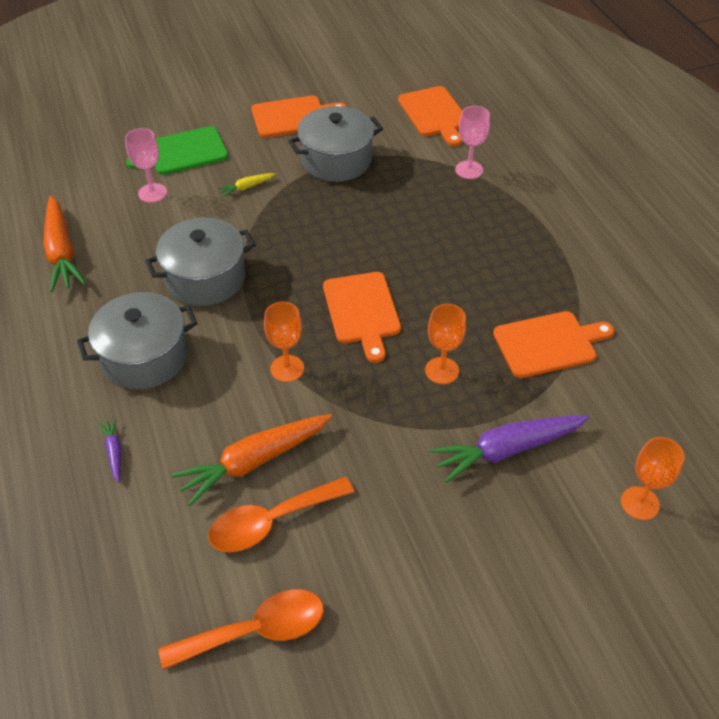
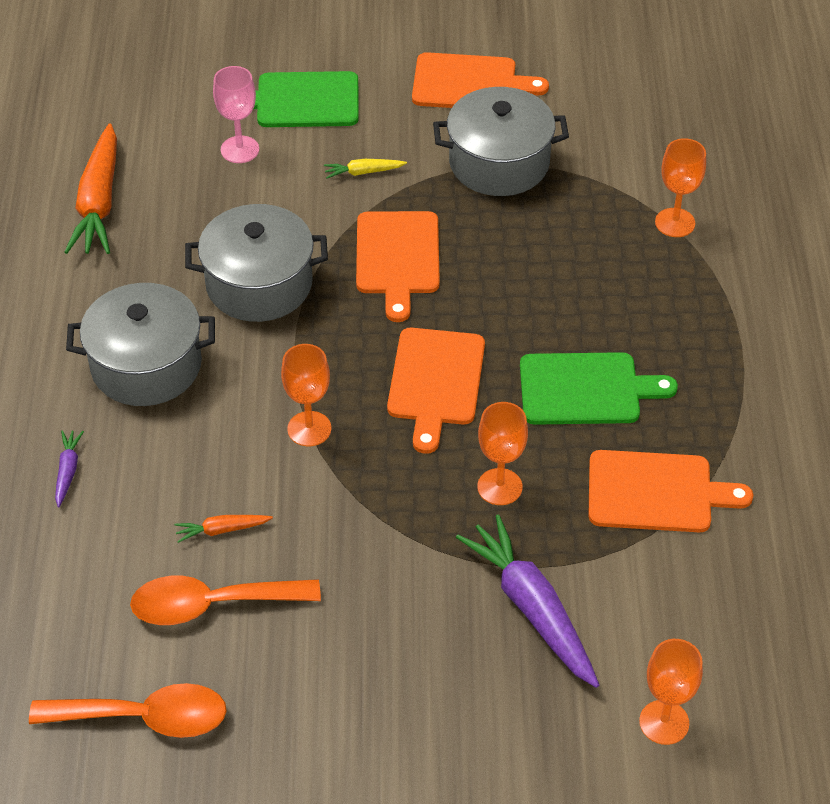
camera: 20 degrees right, 0 degrees up
orange carrot [172,414,333,506] -> orange carrot [174,515,273,543], size x0.46
orange cutting board [398,86,462,147] -> orange cutting board moved to [356,211,440,322]
purple carrot [429,415,590,483] -> purple carrot turned 60 degrees clockwise [456,515,599,688]
pink goblet [455,106,490,179] -> orange goblet [655,138,706,237]
none -> green cutting board [520,352,678,425]

